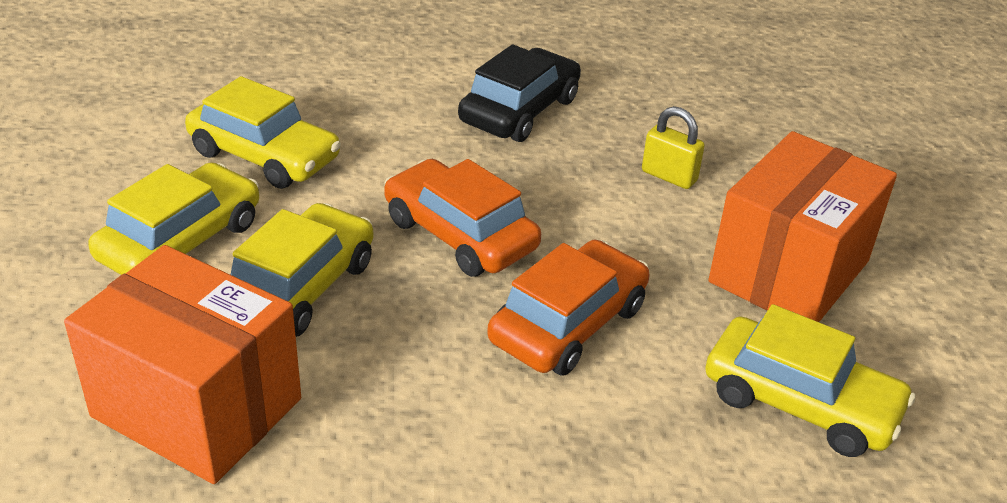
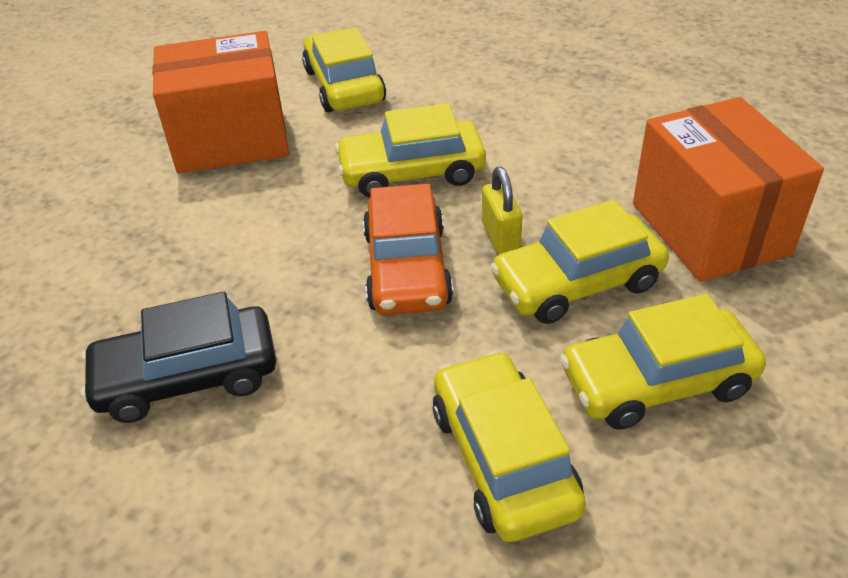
camera: 135 degrees left, 5 degrees up
orange car [487,240,650,376] -> yellow car [335,103,486,198]
yellow padlock [642,106,705,189] -> yellow padlock moved to [482,167,523,255]

